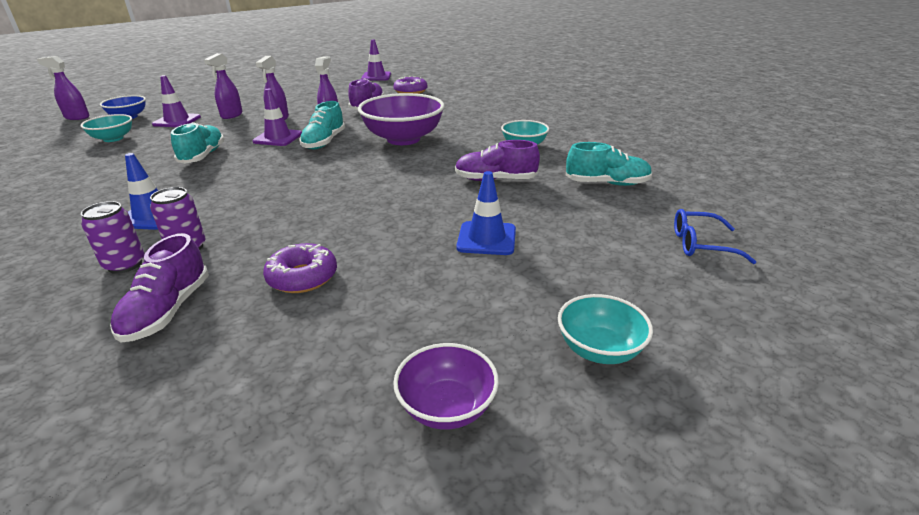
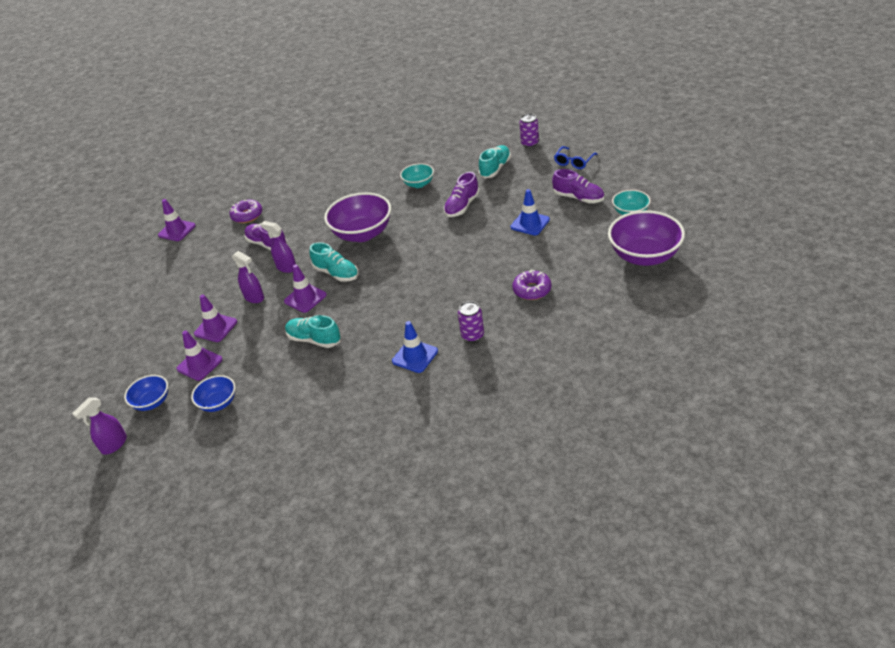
camera: 60 degrees left, 10 degrees up
turquoise bowl [80,114,132,142] -> blue bowl [191,375,235,412]
purple can [81,201,145,274] -> purple can moved to [519,114,539,148]
purple shoe [110,233,209,343] -> purple shoe moved to [552,169,604,203]
purple spray bottle [204,53,243,119] -> purple traffic cone [194,294,237,342]
purple bowl [393,343,499,430] -> purple bowl [608,210,685,266], size x1.85

